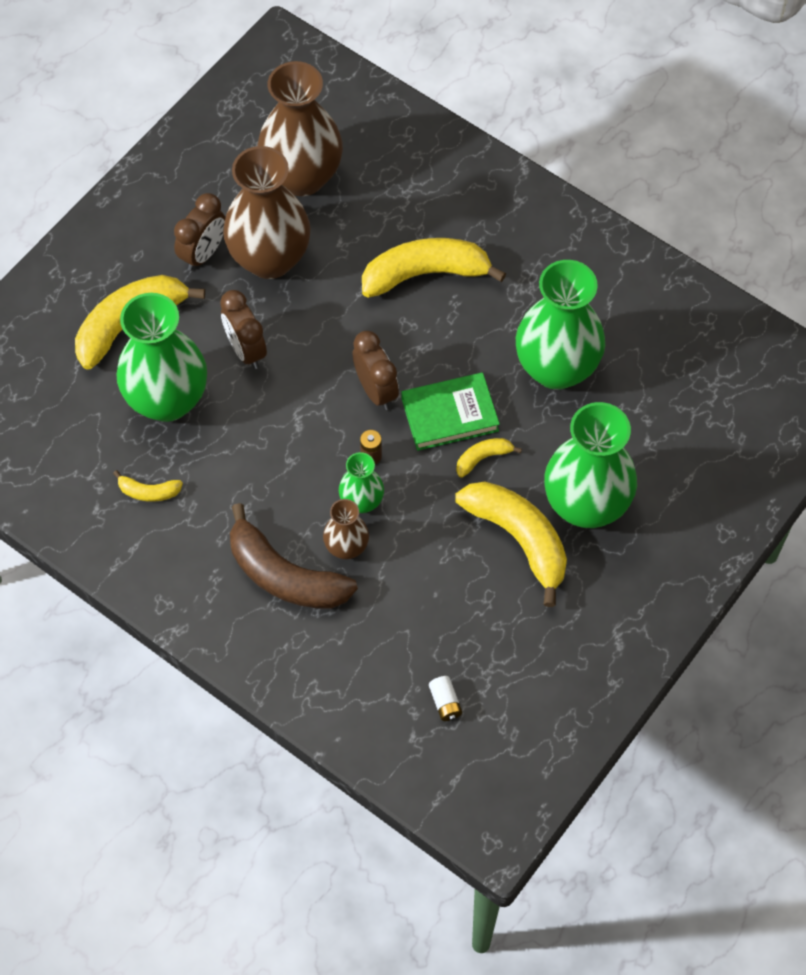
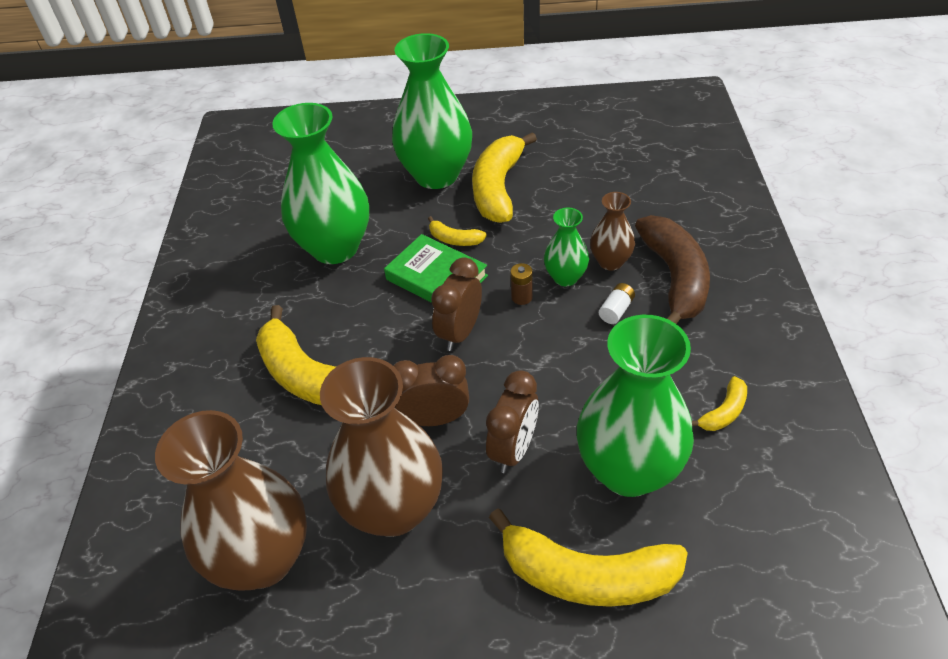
camera: 125 degrees left, 15 degrees down
yellow banana [113,470,183,502] -> yellow banana turned 75 degrees clockwise [692,376,747,431]
brown clock [174,193,225,271] -> brown clock moved to [393,355,469,426]
white battery [429,676,462,721] -> white battery moved to [599,283,635,324]

